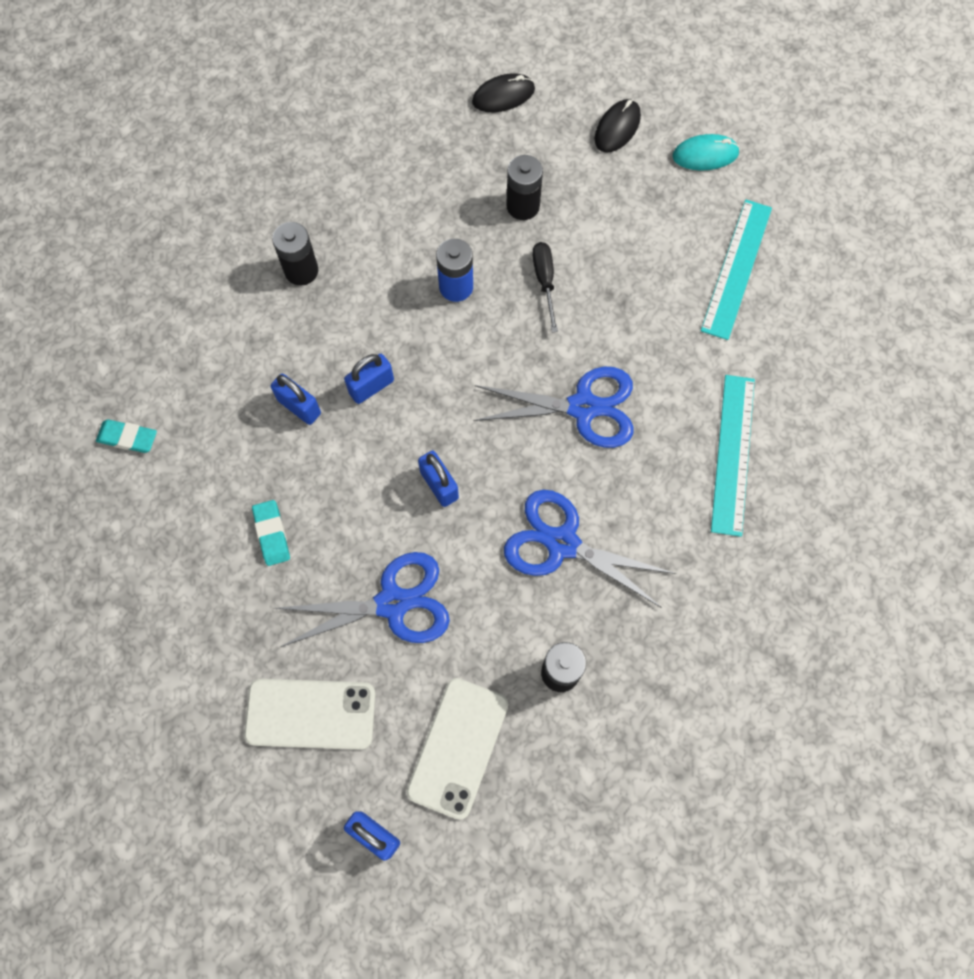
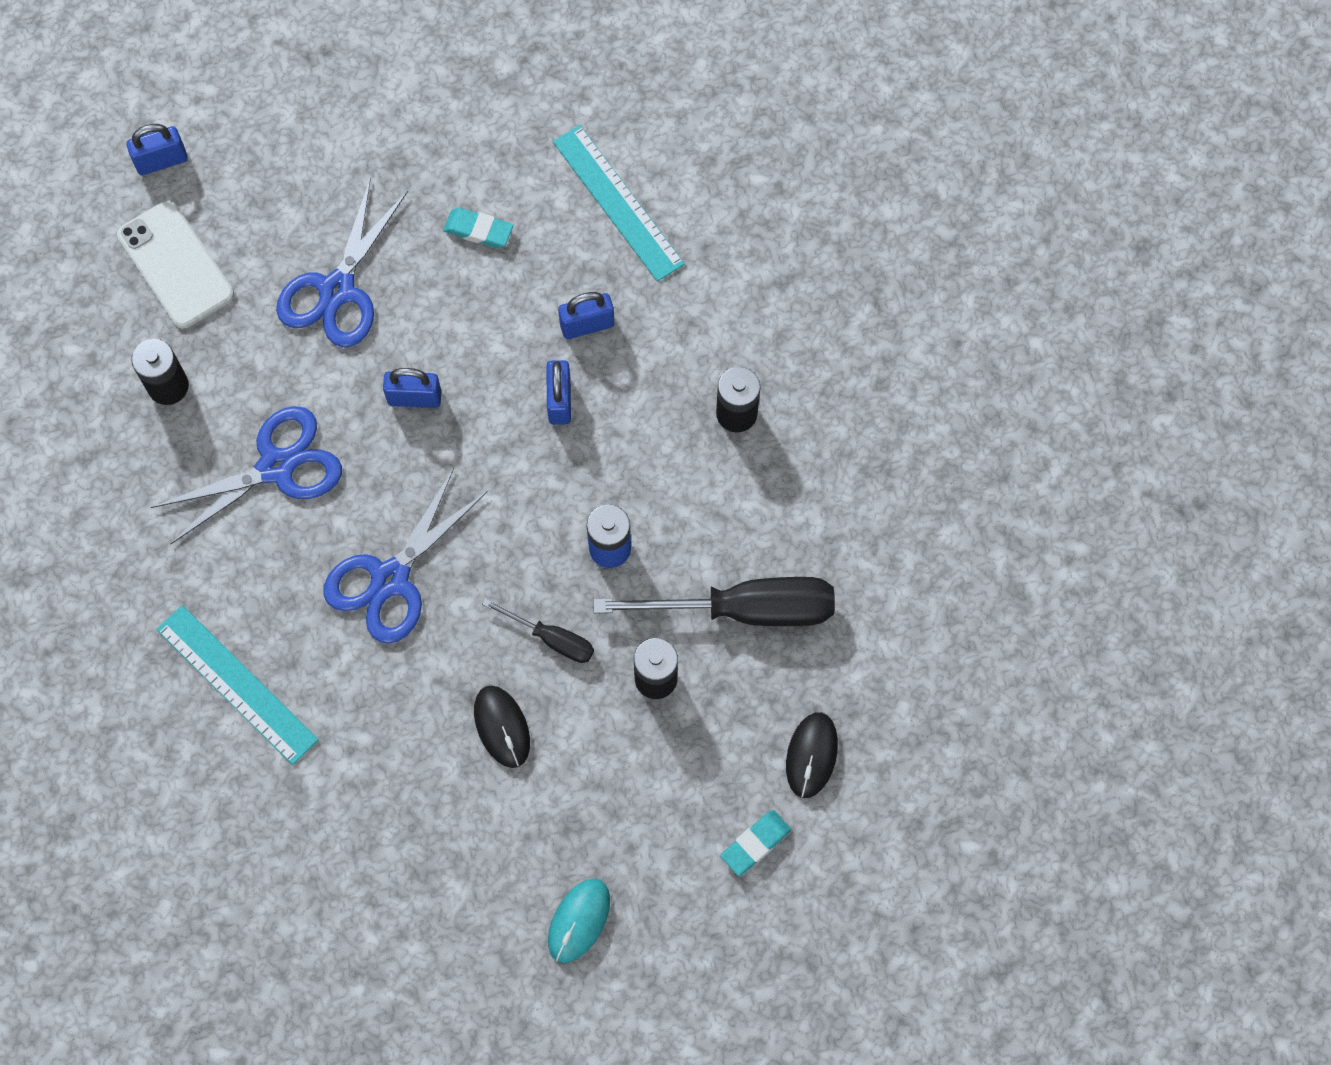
camera: 125 degrees right, 0 degrees up
turquoise eraser [96,419,157,453] -> turquoise eraser moved to [720,810,791,876]
white phone [244,679,376,750] -> none
black mouse [595,99,641,153] -> black mouse moved to [474,685,530,768]
turquoise ruler [701,200,772,340] -> turquoise ruler moved to [553,125,685,282]
none -> black screwdriver [593,577,835,626]

